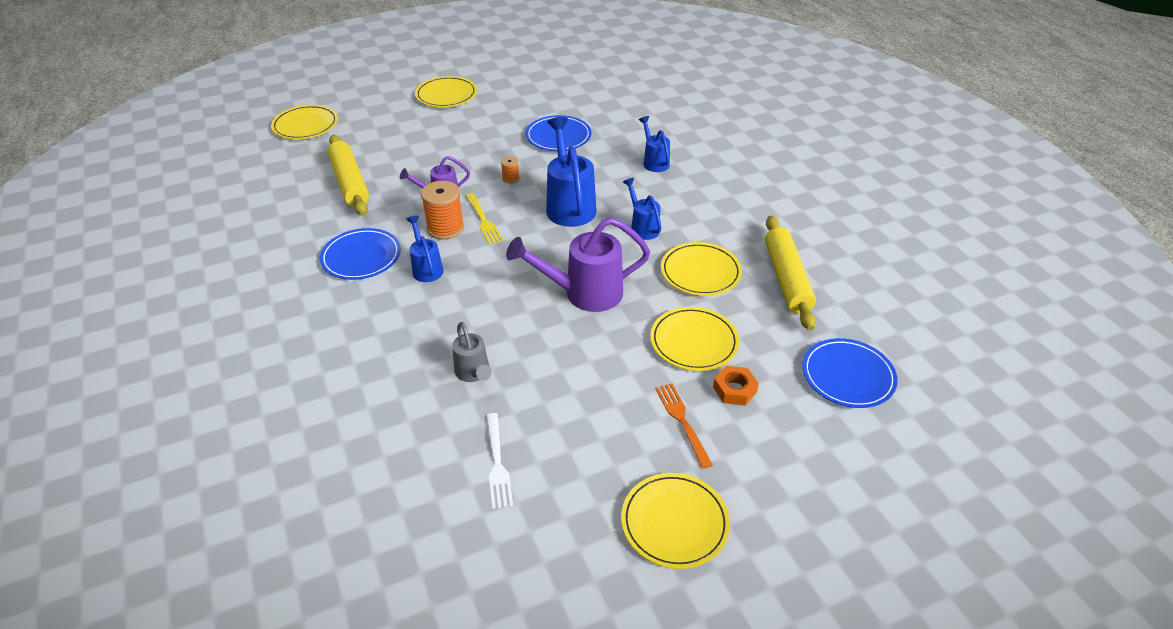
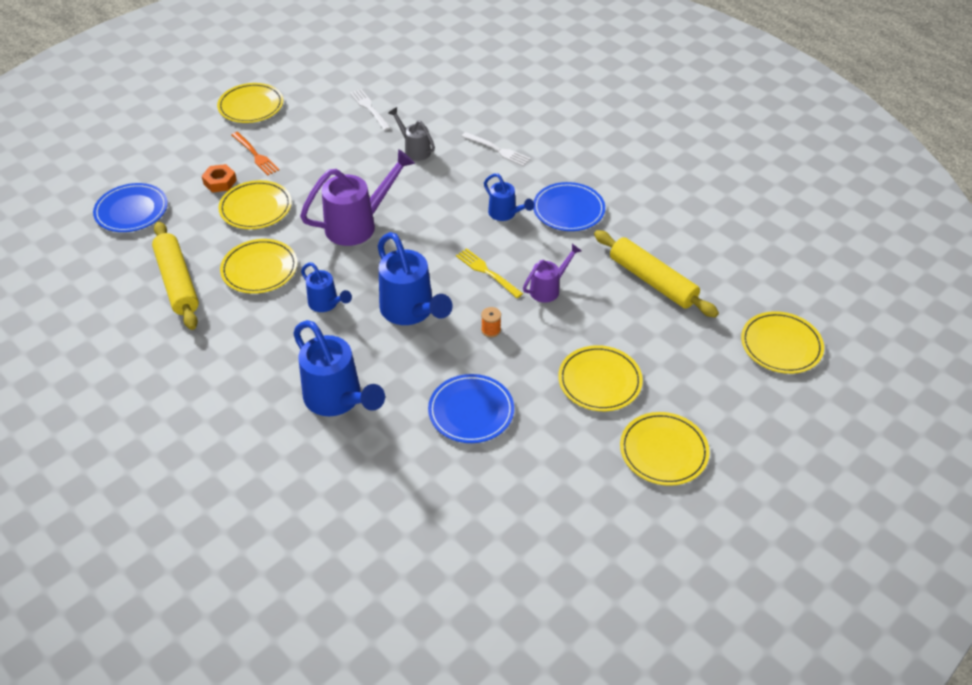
camera: 160 degrees right, 5 degrees up
orange spool [421,181,464,240] -> none
blue watering can [639,116,670,172] -> blue watering can [293,320,385,416], size x1.79
none -> white fork [462,132,531,166]
none -> yellow plate [558,345,643,411]

